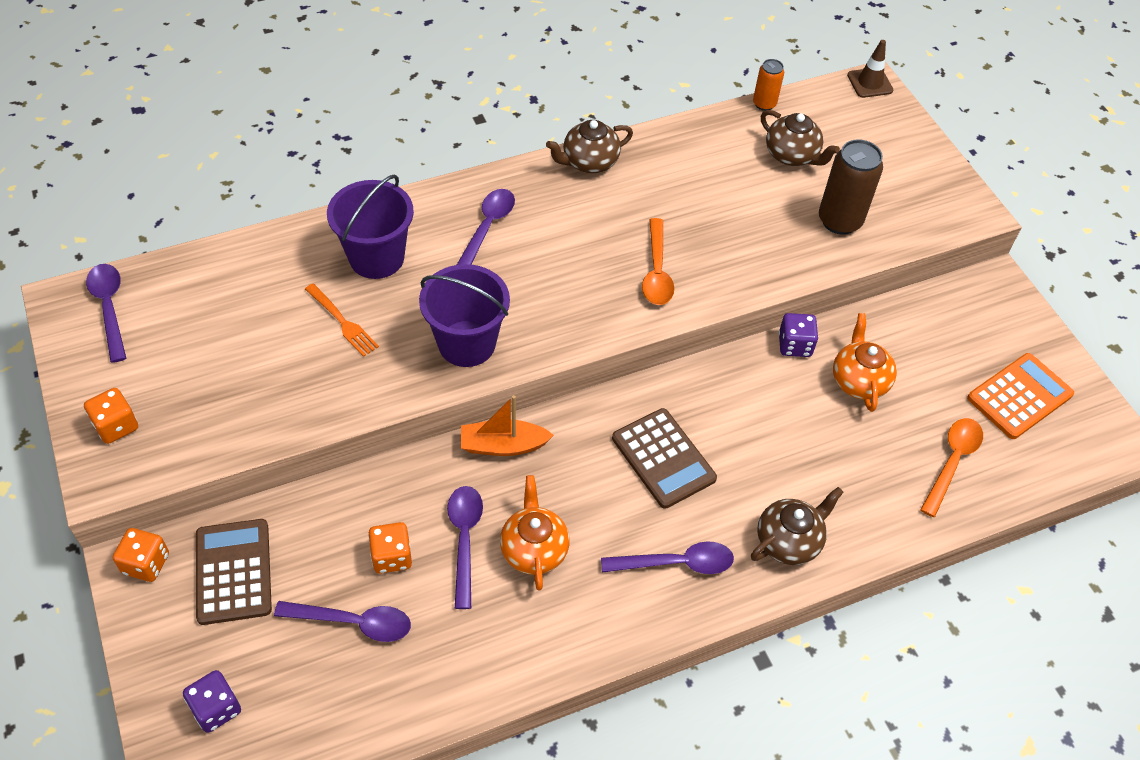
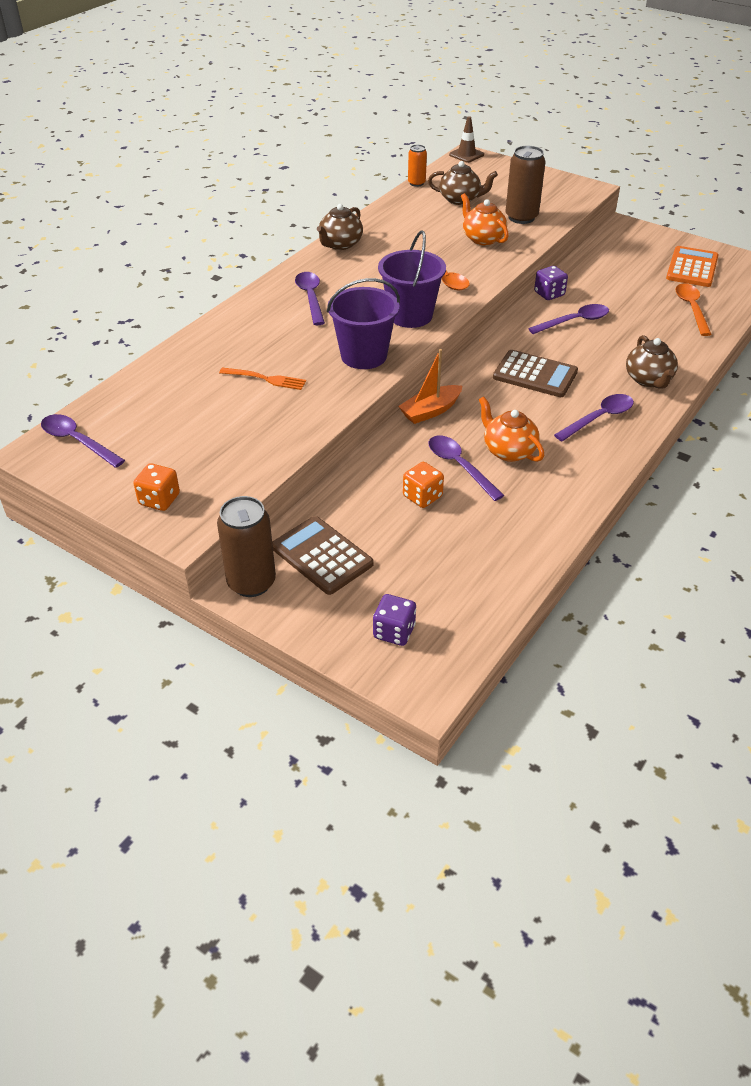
camera: 30 degrees left, 10 degrees down
orange dice [113,528,169,582] -> brown can [217,496,276,597]
purple spoon [274,601,411,642] -> purple spoon moved to [528,304,609,334]
purple bucket [327,175,414,279] -> purple bucket moved to [378,230,446,328]
brown teapot [751,487,844,565] -> brown teapot turned 150 degrees clockwise [626,335,678,389]
orange teapot [833,313,897,412] -> orange teapot moved to [461,193,509,246]

